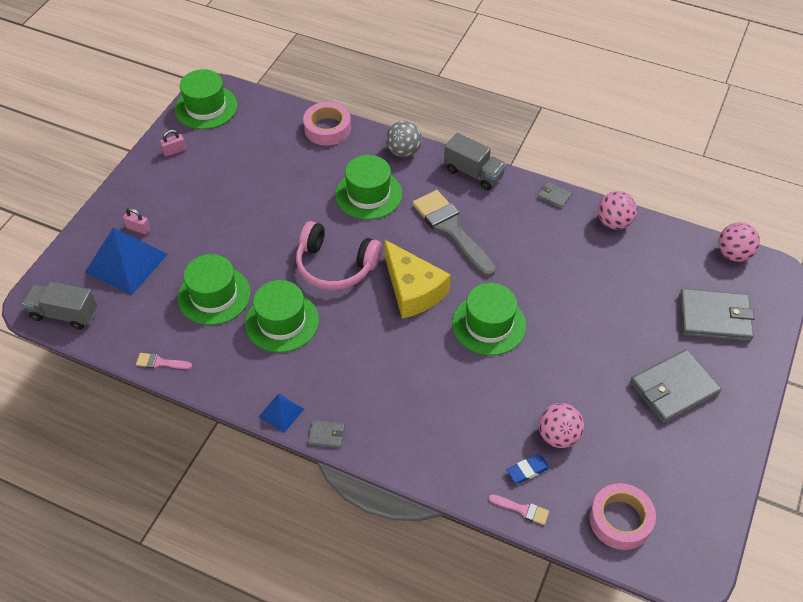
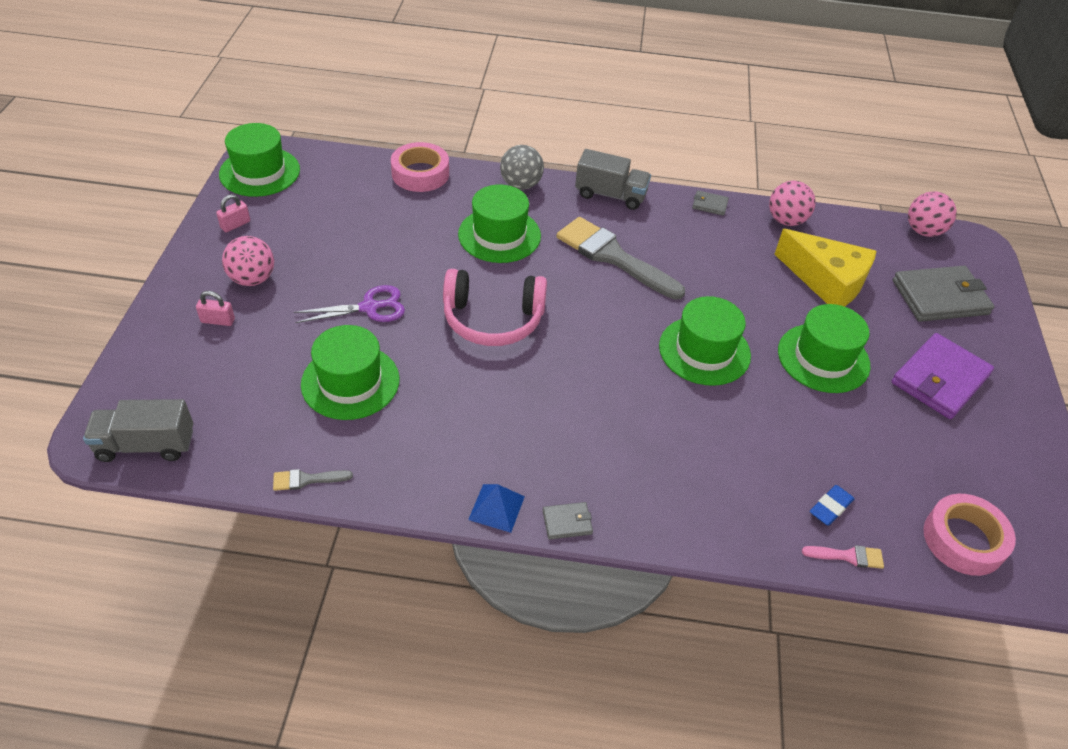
camera: 20 degrees left, 5 degrees down
blue pyramid [85,227,168,295] -> none
pink brush [136,353,192,369] -> grey brush [273,469,353,491]
green hat [245,280,319,353] -> green hat moved to [778,304,871,393]
yellow cheese [384,239,451,319] -> yellow cheese moved to [775,229,876,307]
pink ball [539,403,584,448] -> pink ball moved to [222,236,274,286]
grey wallet [630,349,721,424] -> purple wallet [891,333,994,419]
none -> purple scissors [294,285,405,323]

